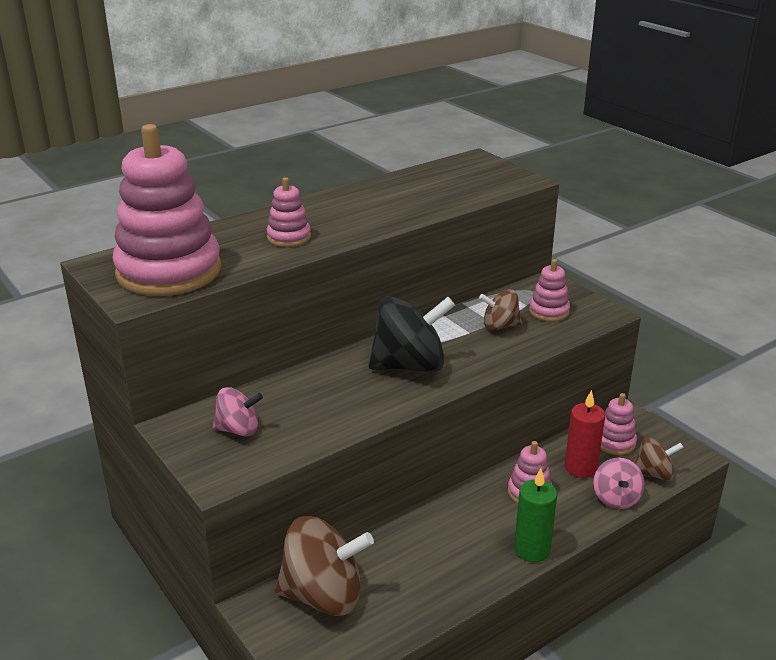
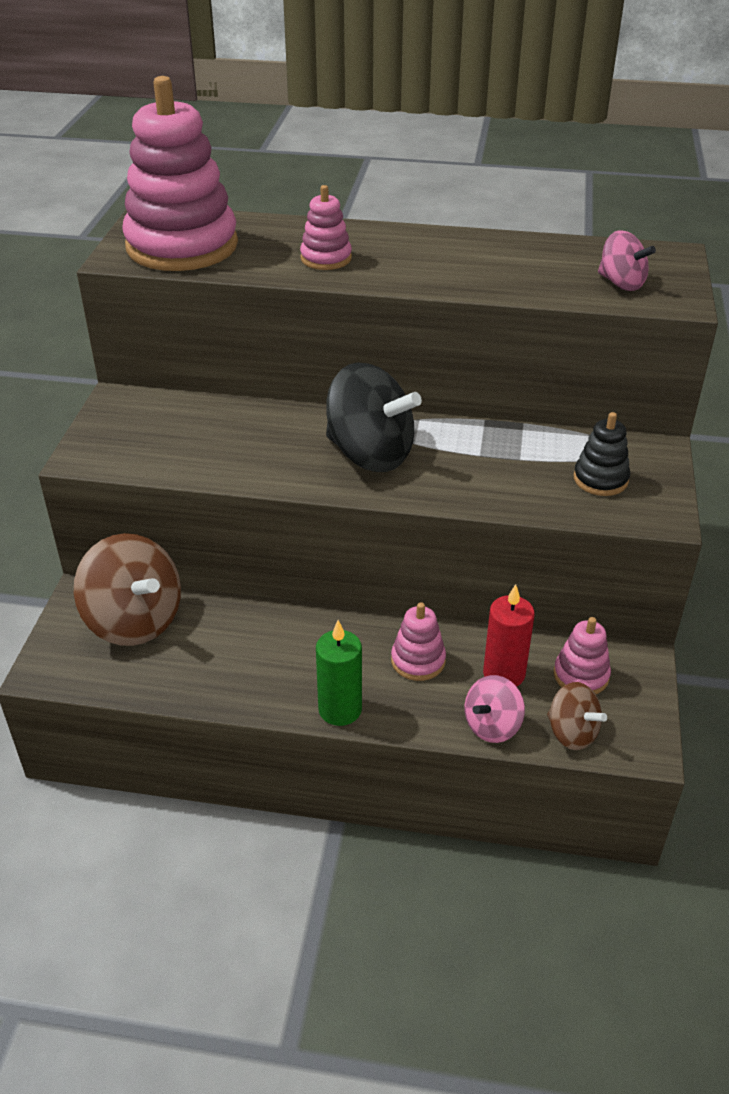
camera: 45 degrees right, 10 degrees up
pink spinning top [213,387,263,436] -> pink spinning top moved to [598,231,656,291]
brown spinning top [479,289,522,331] -> none
pink stacking toy [529,259,570,321] -> black stacking toy [574,412,630,496]

